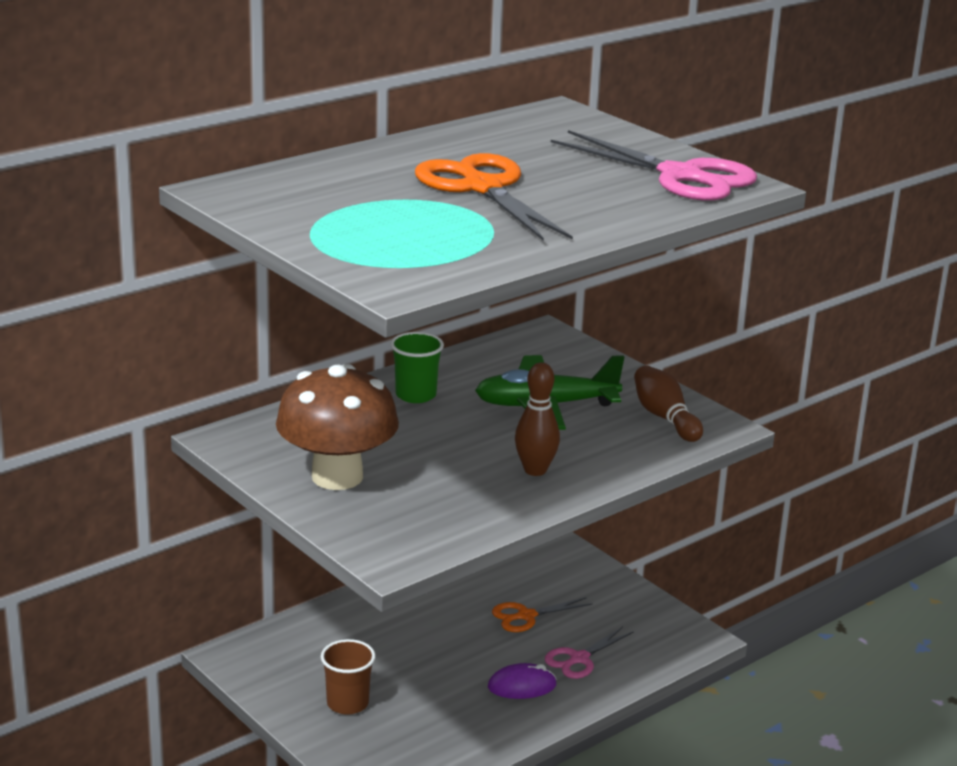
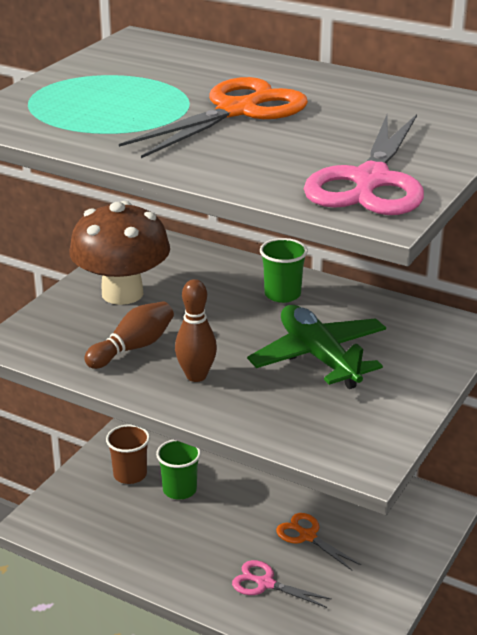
camera: 70 degrees right, 5 degrees up
purple mouse [488,663,557,699] -> none
brown bowling pin [634,365,703,442] -> brown bowling pin moved to [84,301,174,369]
none -> green cup [156,440,201,500]

